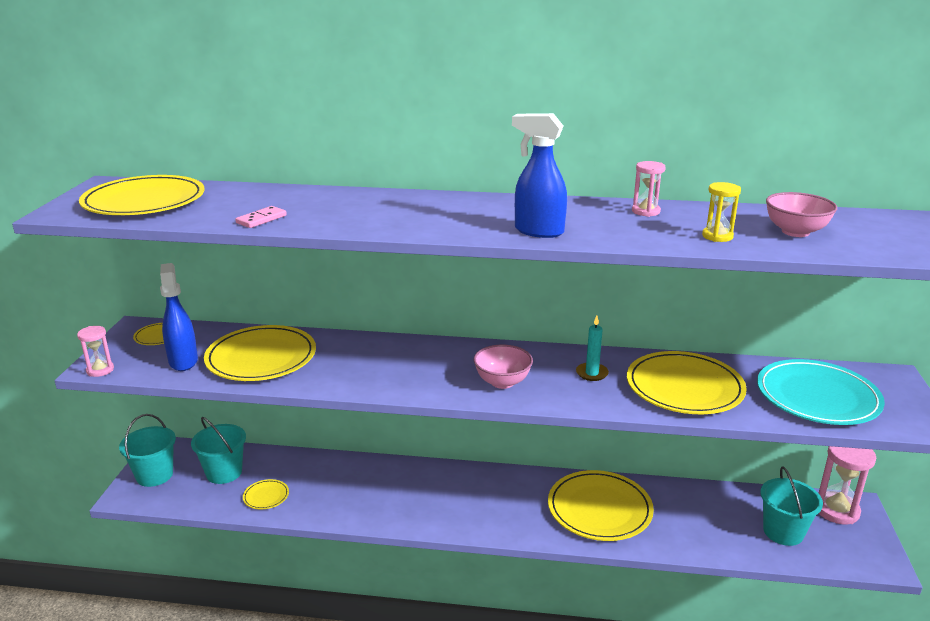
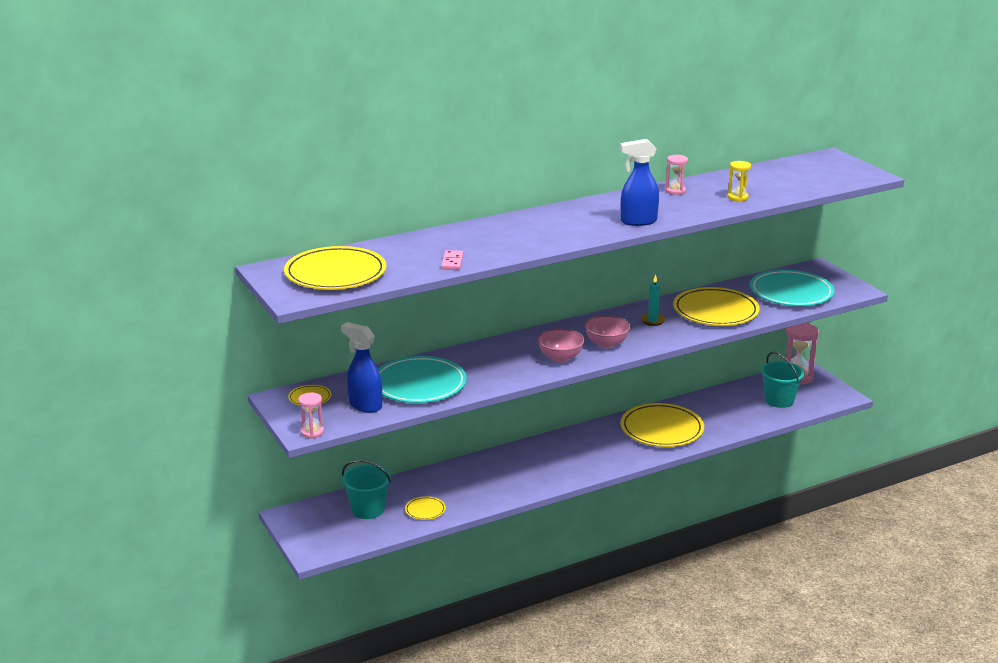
camera: 35 degrees left, 0 degrees up
turquoise bucket [119,414,176,487] -> none
yellow plate [204,325,316,381] -> turquoise plate [378,356,467,403]
pink bowl [766,192,837,237] -> pink bowl moved to [538,328,585,363]

